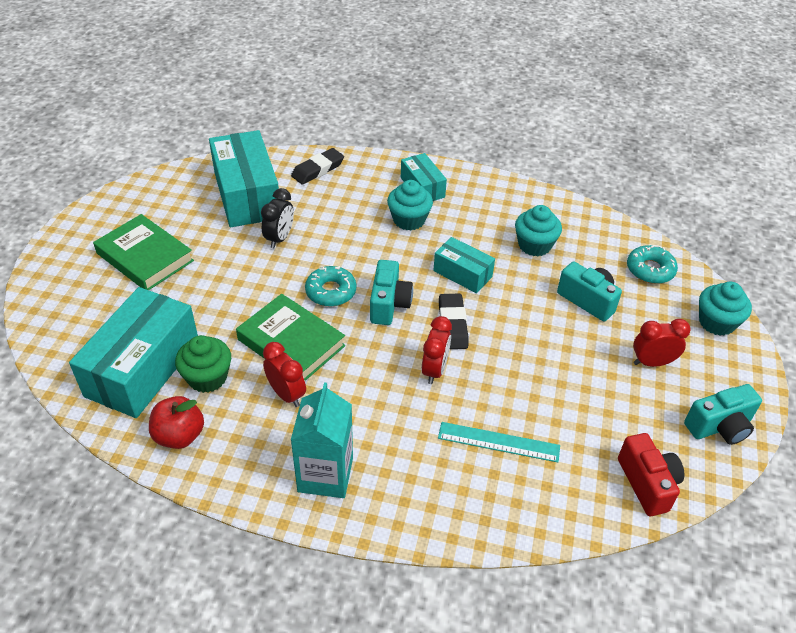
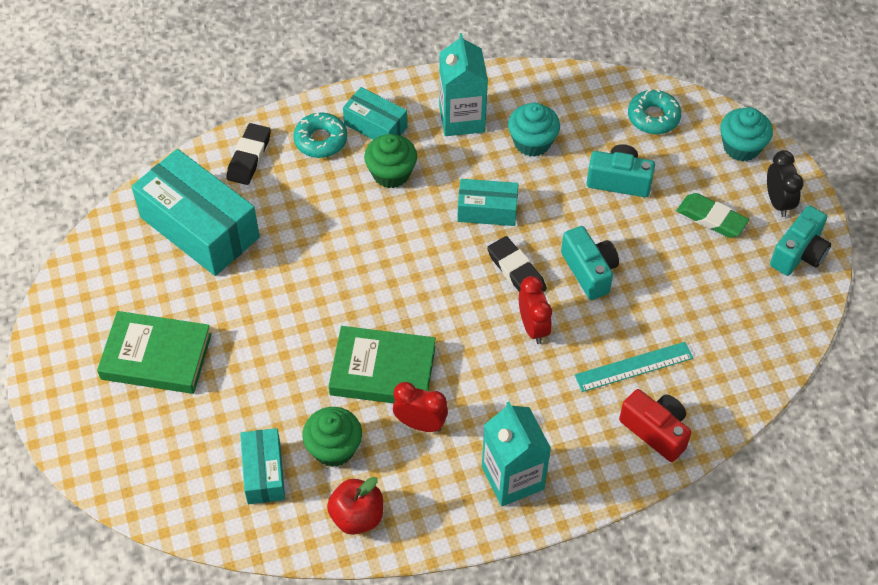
camera: 30 degrees left, 10 degrees up
turquoise box [69,287,198,418] -> turquoise box [240,428,285,504], size x0.54
black clock [261,188,294,249] -> black clock moved to [767,150,804,217]
turquoise donut [305,266,356,307] -> turquoise donut moved to [294,112,347,158]
turquoise camera [370,260,413,325] -> turquoise camera moved to [561,226,619,300]
turquoise cupcake [387,180,433,230] -> green cupcake [364,134,417,188]
red camera [618,433,685,516] -> red camera moved to [619,389,691,462]
red clock [633,319,691,367] -> green eraser [677,193,749,238]
none -> turquoise carton [439,33,488,136]

